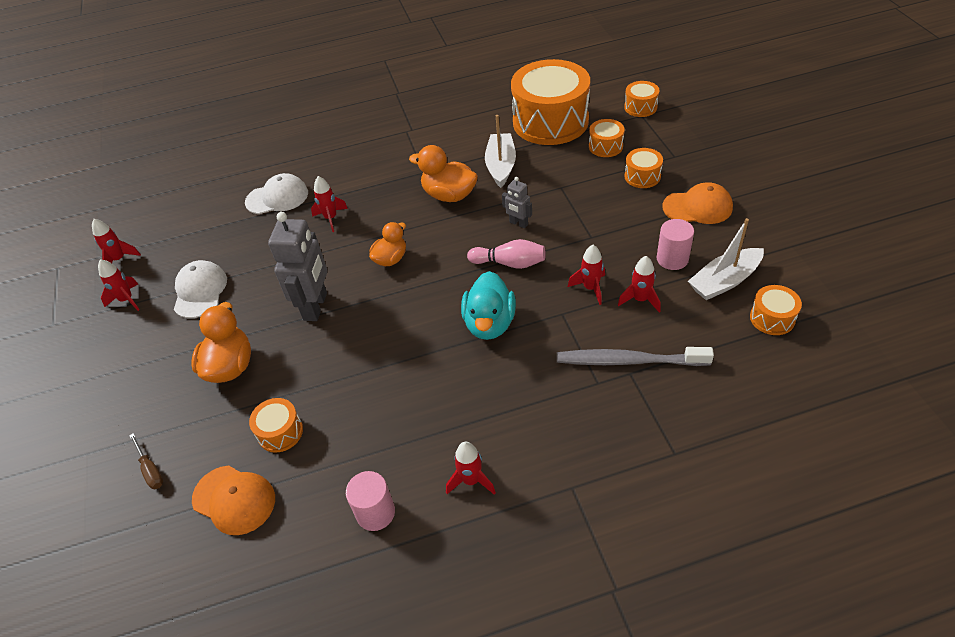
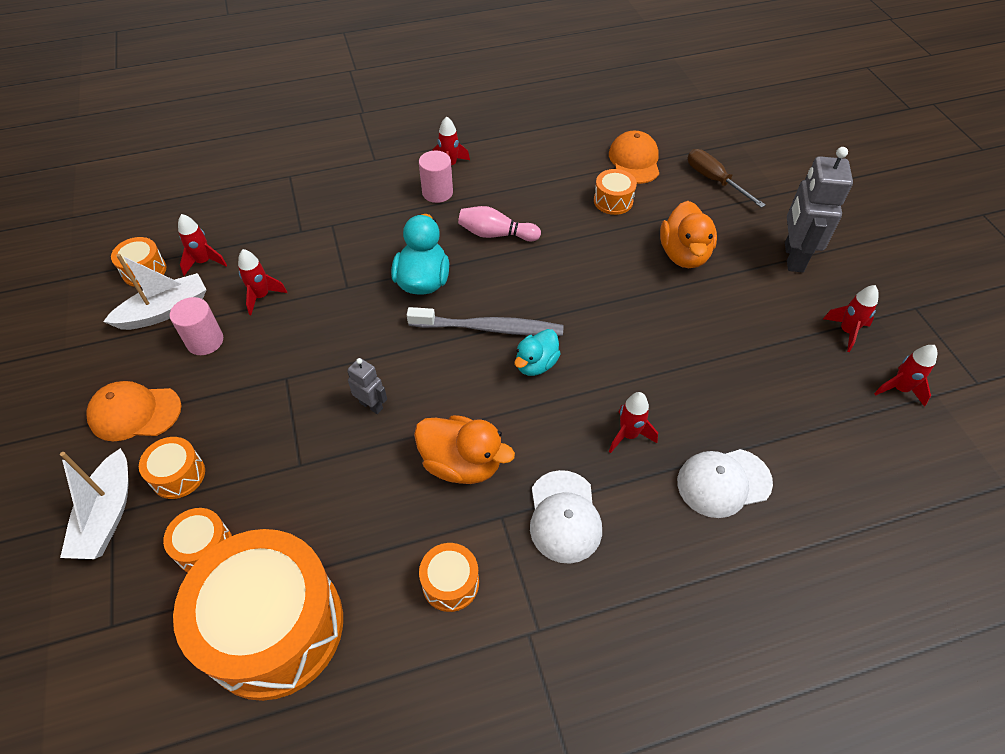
camera: 175 degrees right, 5 degrees up
brown screwdriver [129,433,163,489] -> brown screwdriver [688,149,766,208], size x1.55
white cap [174,260,227,318] -> white cap moved to [530,470,602,564]
orange cap [192,465,275,535] -> orange cap turned 60 degrees clockwise [609,131,659,184]
grey robot [268,212,327,321] -> grey robot moved to [785,147,853,272]
pink cylinder [346,471,395,531] -> pink cylinder moved to [419,151,453,203]
orange duck [369,222,406,266] -> turquoise duck [514,329,561,376]
pink bowling pin [467,239,546,269] -> pink bowling pin moved to [458,206,541,242]
white boat [485,115,516,188] -> white boat moved to [60,448,129,559]
grey toothbrush [557,347,714,366] -> grey toothbrush moved to [407,307,564,336]
red rocket [568,245,605,305] -> red rocket moved to [178,214,227,276]
orange drum [624,81,659,117] -> orange drum moved to [419,543,479,612]

